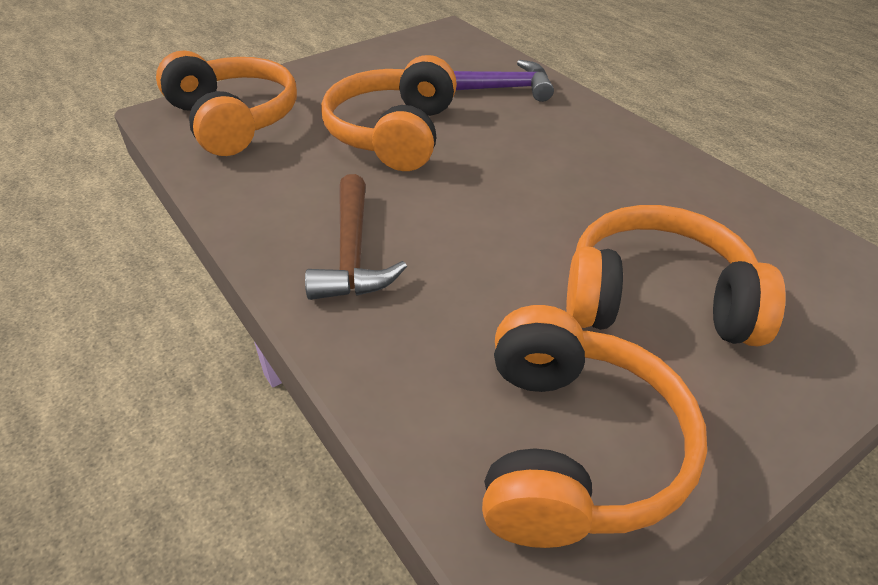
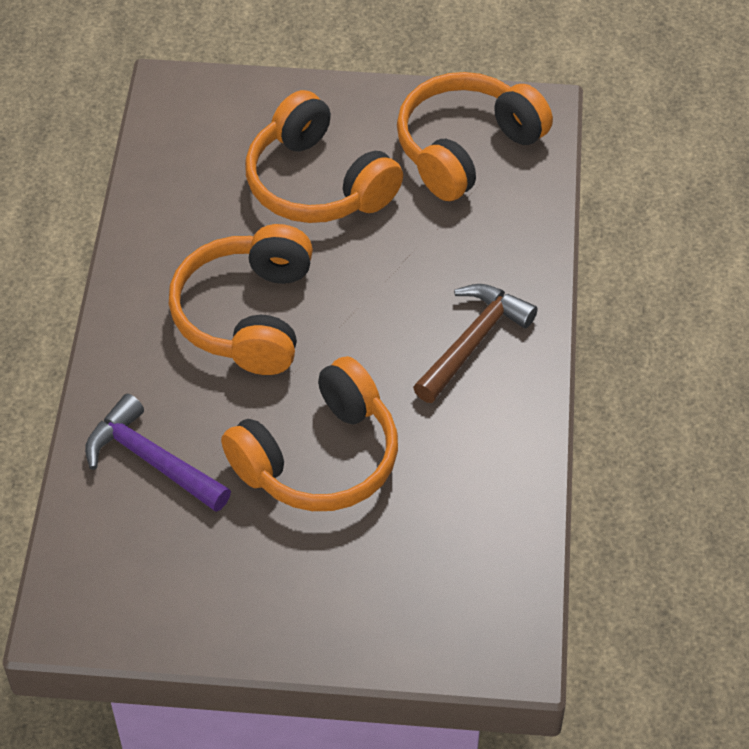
camera: 140 degrees left, 10 degrees up
orange headphones [156,50,297,156] -> orange headphones moved to [169,224,313,375]

